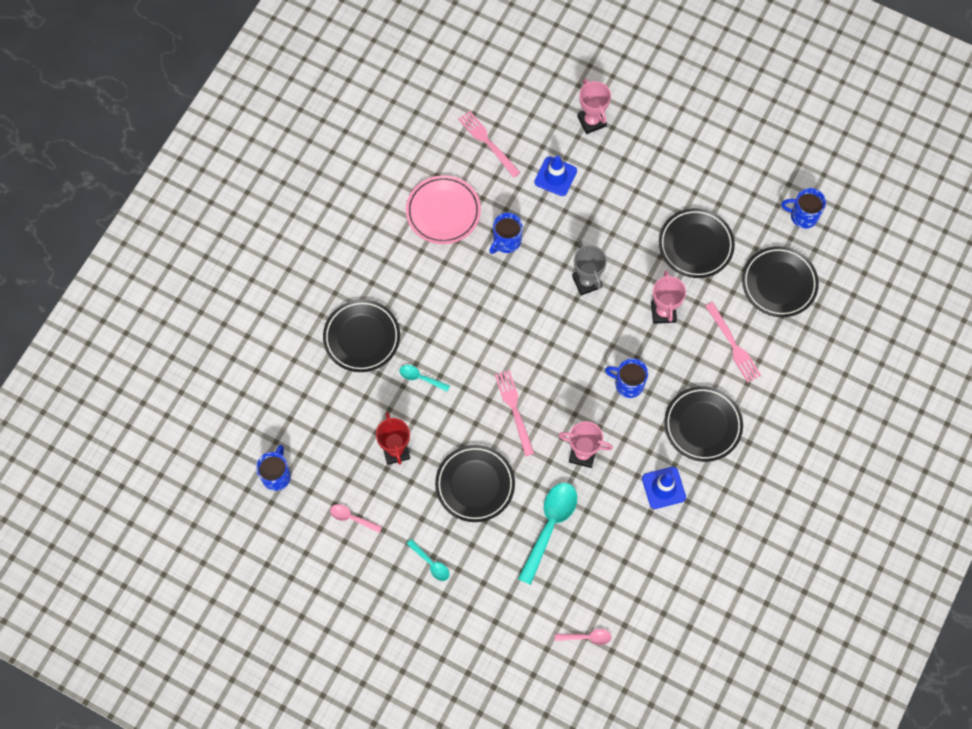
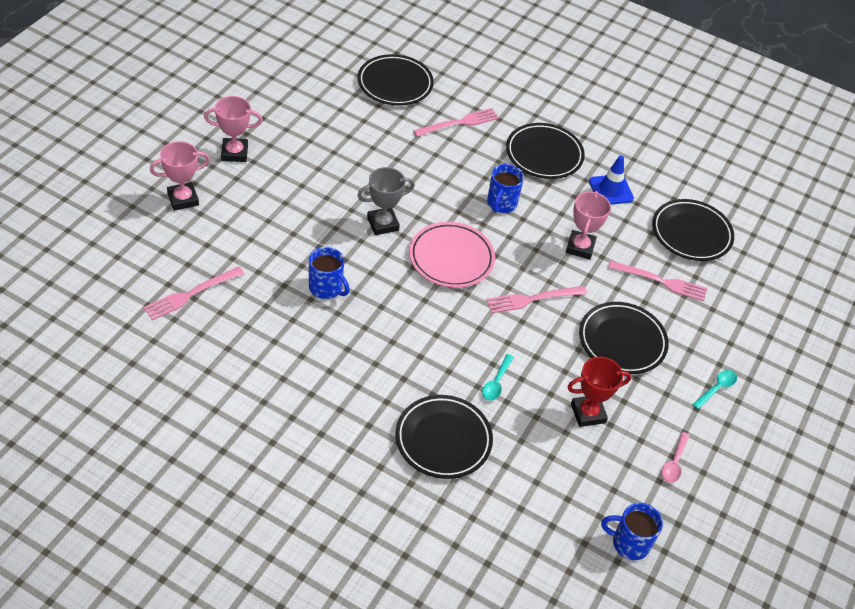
camera: 95 degrees left, 20 degrees down
pink plate [406,175,481,244] -> pink plate moved to [409,222,495,288]
turquoise spoon [518,483,577,585] -> pink fork [608,261,707,302]
blue traffic cone [534,155,577,196] -> none
pink spoon [555,629,611,645] -> none
pink trophy [651,270,686,324] -> pink trophy moved to [204,96,263,162]
black plate [659,208,735,278] -> black plate moved to [652,199,734,261]
blue mug [781,188,826,229] -> none

